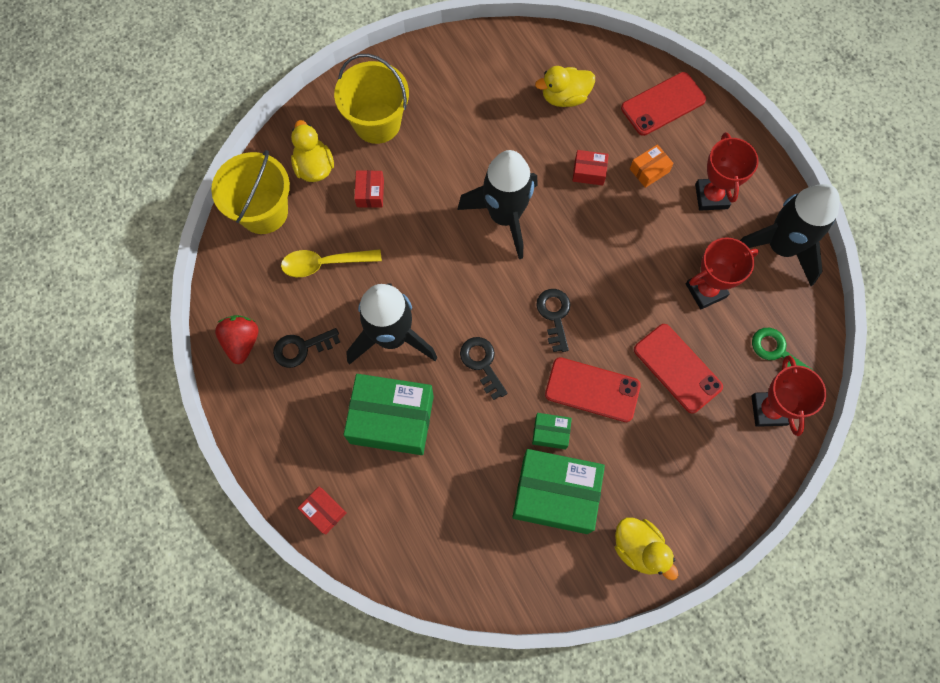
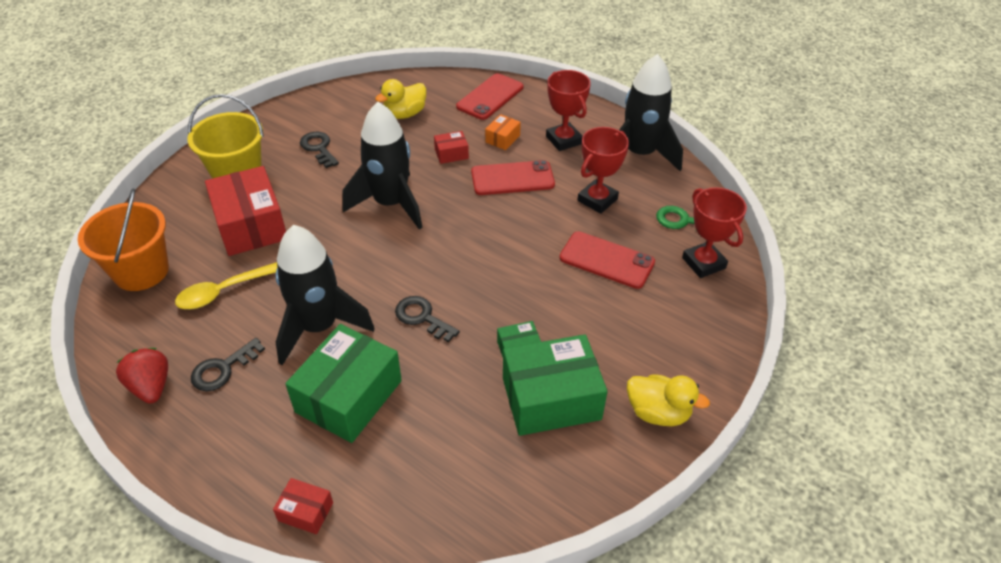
camera: 25 degrees left, 25 degrees down
yellow bucket [211,150,290,234] -> orange bucket [78,188,169,291]
yellow duck [291,120,334,182] -> none
green box [343,374,434,455] -> green box turned 45 degrees counterclockwise [285,324,402,443]
red box [354,170,384,208] -> red box [205,166,286,256], size x2.18
black key [536,289,570,352] -> black key moved to [300,132,339,168]
red phone [545,357,641,422] -> red phone moved to [471,160,555,195]

